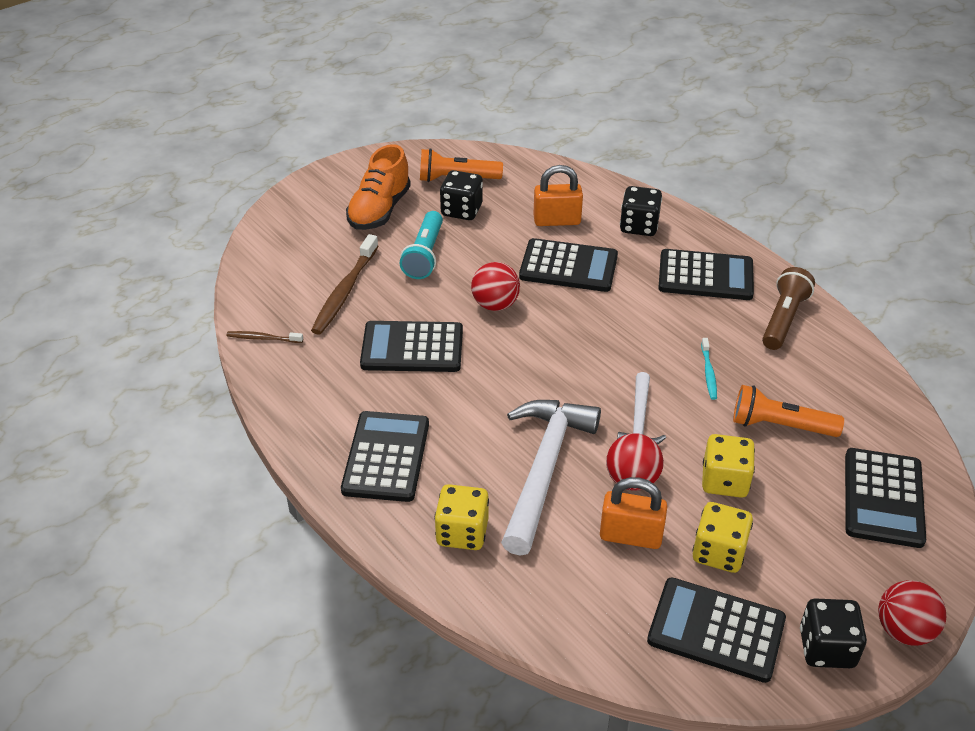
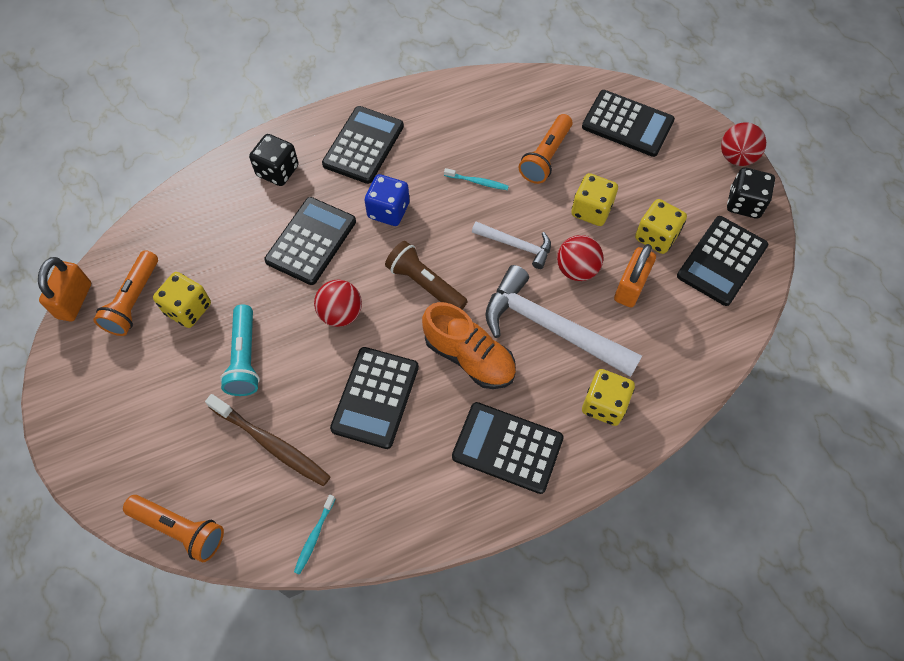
camera: 75 degrees left, 20 degrees up
brown toothbrush [227,331,303,343] -> turquoise toothbrush [294,495,335,575]
orange shoe [346,144,411,230] -> orange shoe moved to [422,302,516,389]
turquoise flashlight [399,211,443,279] -> turquoise flashlight turned 60 degrees clockwise [220,304,260,396]
black dice [440,170,483,220] -> yellow dice [153,272,211,328]
orange padlock [534,165,583,226] -> orange padlock moved to [38,257,91,322]
brown flashlight [762,267,815,350] -> brown flashlight moved to [385,241,468,310]
none -> orange flashlight [123,495,224,562]
none -> blue dice [364,174,410,226]

